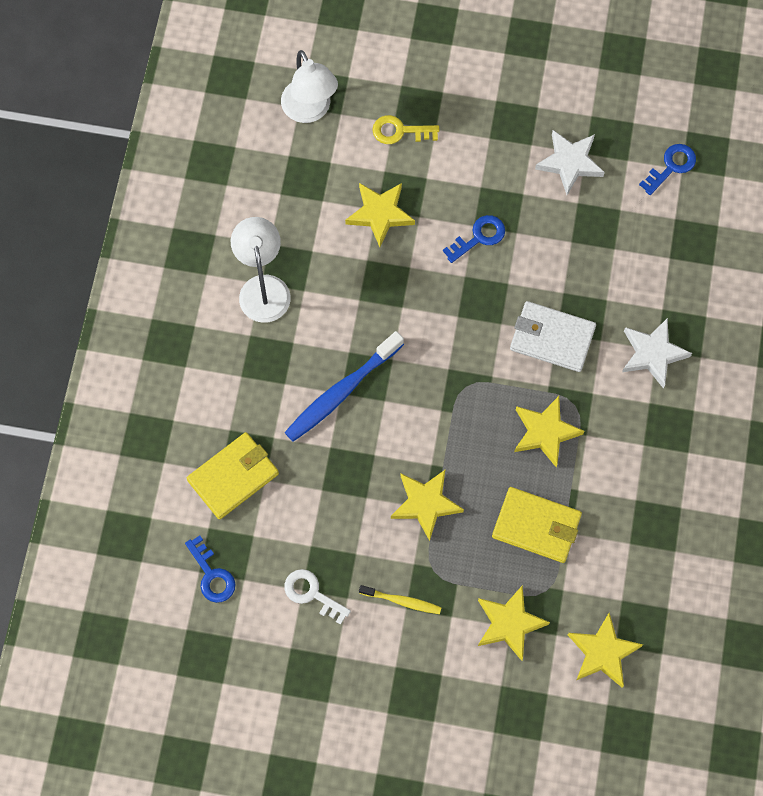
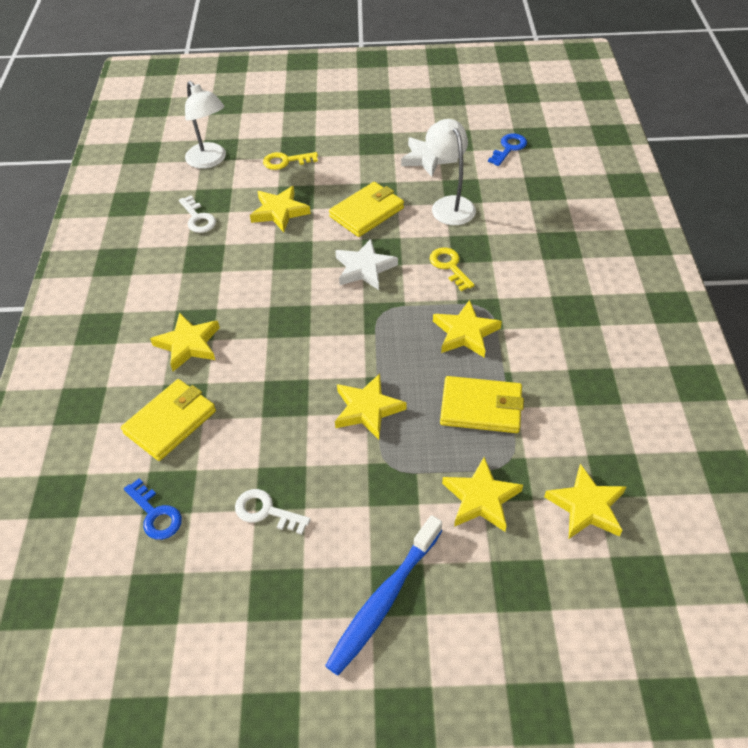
camera: 10 degrees left, 20 degrees down
white lamp [231,217,291,323] -> white lamp moved to [426,119,476,225]
blue toothbrush [284,331,404,442] -> blue toothbrush moved to [325,515,442,675]
yellow toothbrush [359,585,442,614] -> none
blue key [443,215,505,263] -> yellow wallet [329,182,404,237]
white wallet [510,301,596,372] -> yellow key [430,247,475,291]
white star [622,318,692,388] -> white star moved to [335,239,398,290]
none -> yellow star [150,313,220,371]
none -> white key [179,195,216,233]

